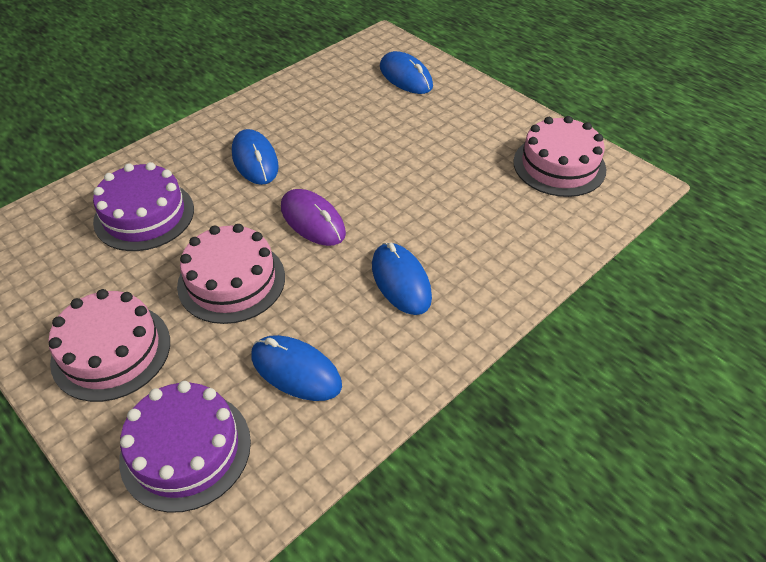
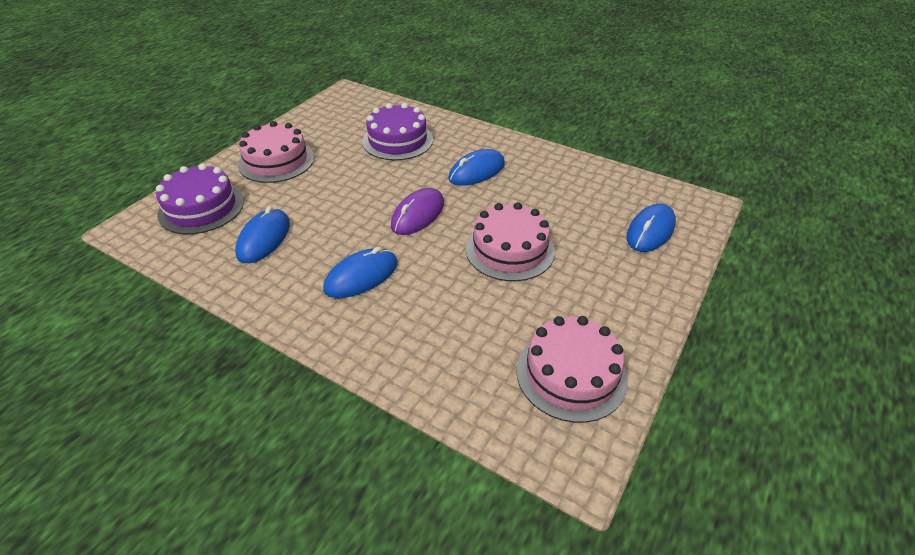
camera: 75 degrees right, 5 degrees down
pink cake [177,224,285,324] -> pink cake moved to [466,202,555,281]

